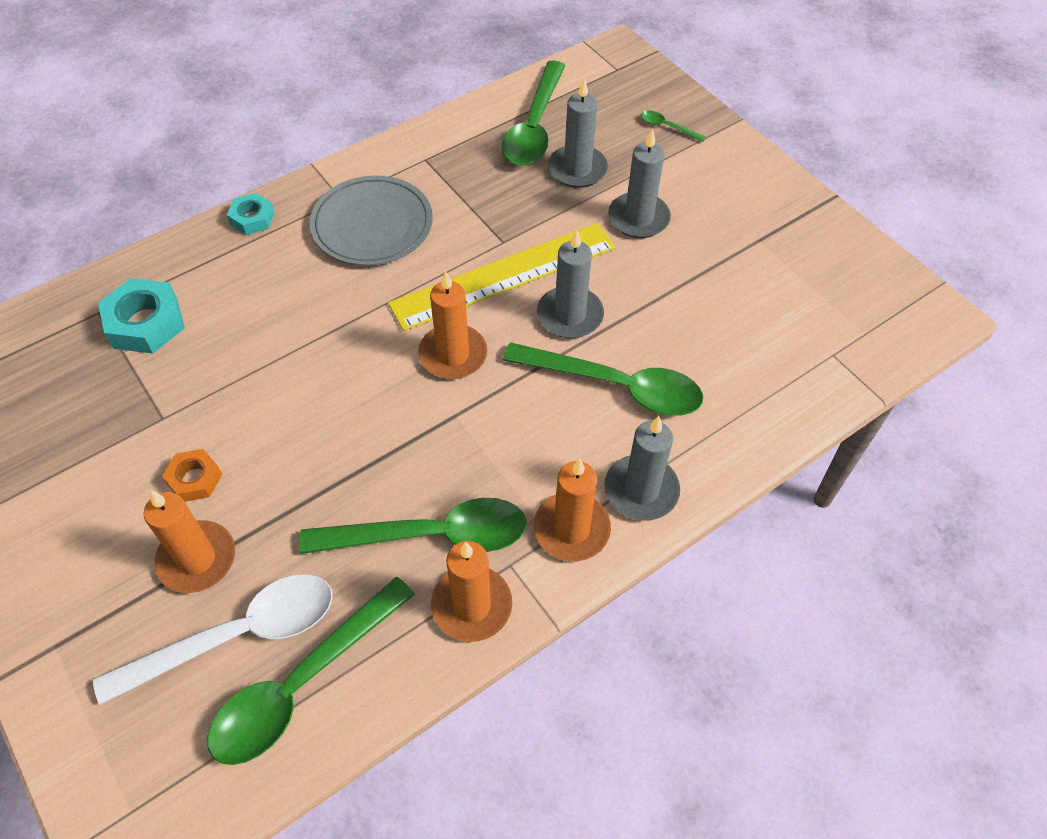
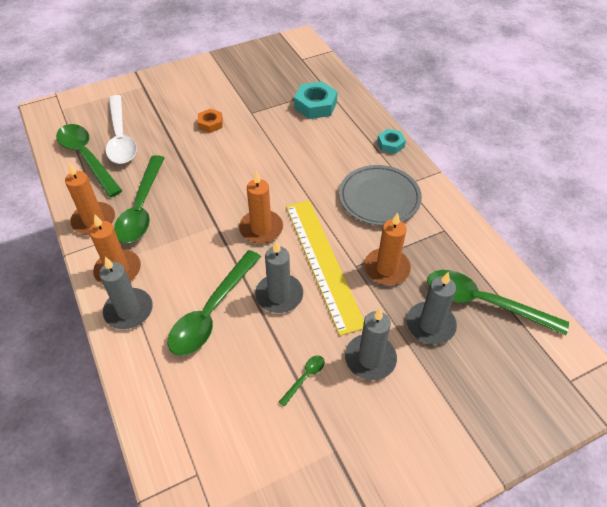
camera: 100 degrees right, 5 degrees down
orange candle [144,491,235,593] -> orange candle moved to [364,212,411,285]
green spoon [641,110,706,142] -> green spoon moved to [279,355,325,407]

